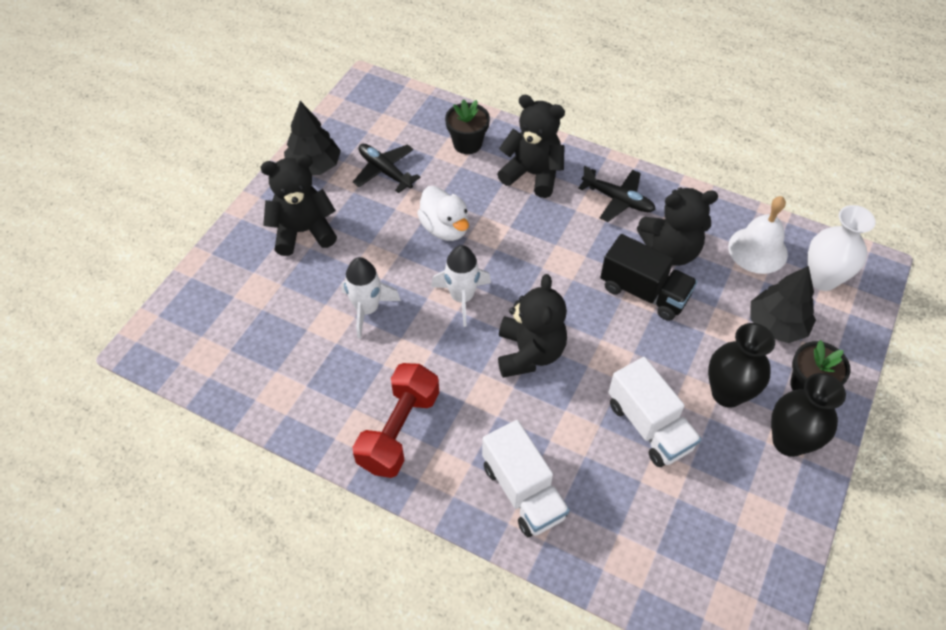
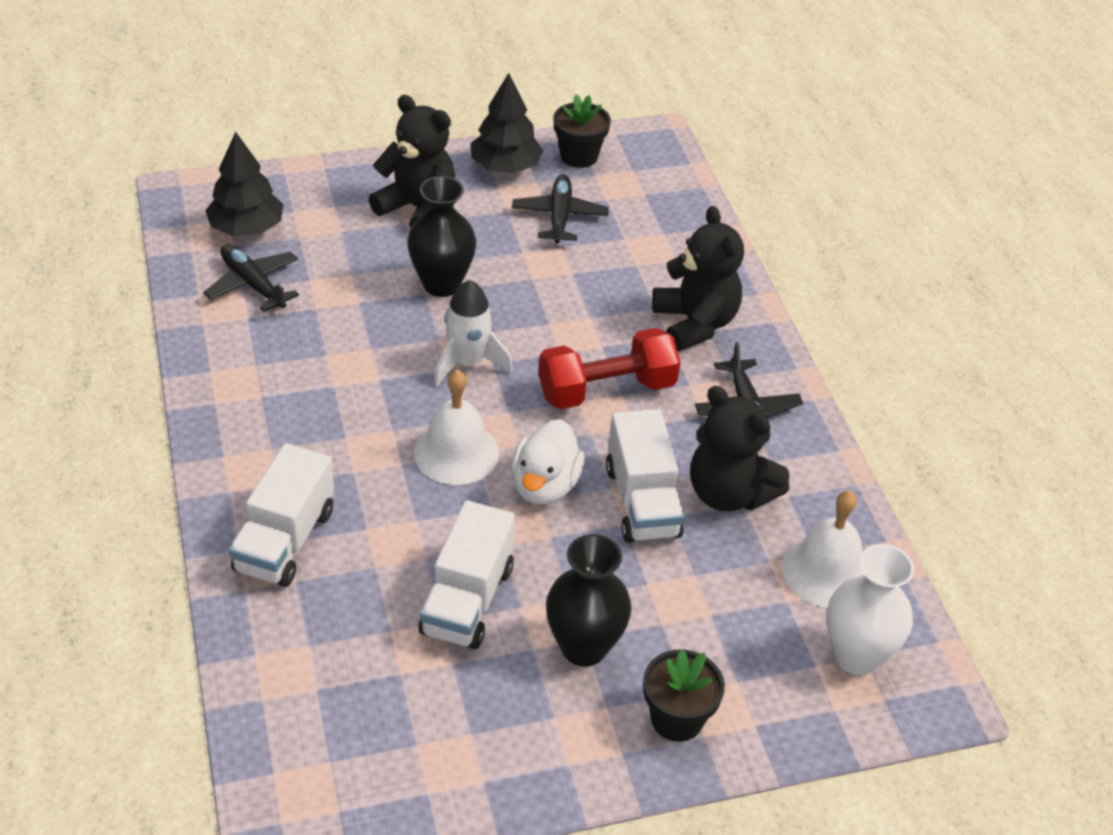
camera: 45 degrees right, 10 degrees down
white rocket [341,257,401,339] -> none
red dumbbell [352,363,439,478] -> red dumbbell moved to [539,328,680,409]
white duck [417,186,469,241] -> white duck moved to [511,419,585,505]
black flower pot [445,99,490,154] -> black flower pot moved to [553,94,611,168]
black teddy bear [498,274,567,378] -> white bell [414,369,499,485]
black truck [600,234,697,321] -> white truck [606,409,684,543]
black tree [750,266,816,343] -> black tree moved to [205,132,284,236]
black vase [771,373,846,457] -> black vase moved to [407,176,476,297]
none -> black plane [203,244,299,312]

